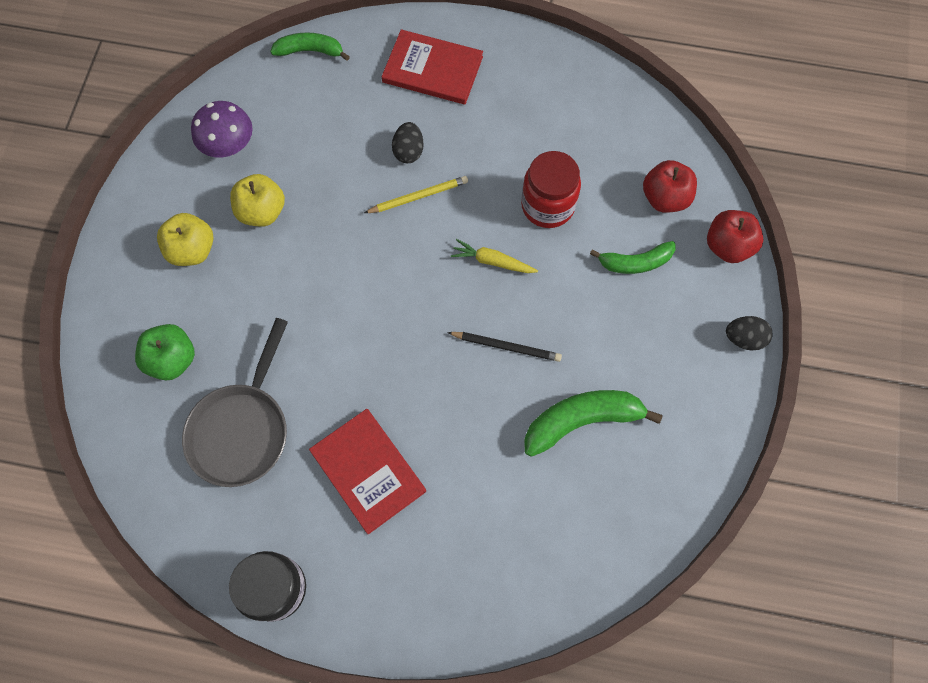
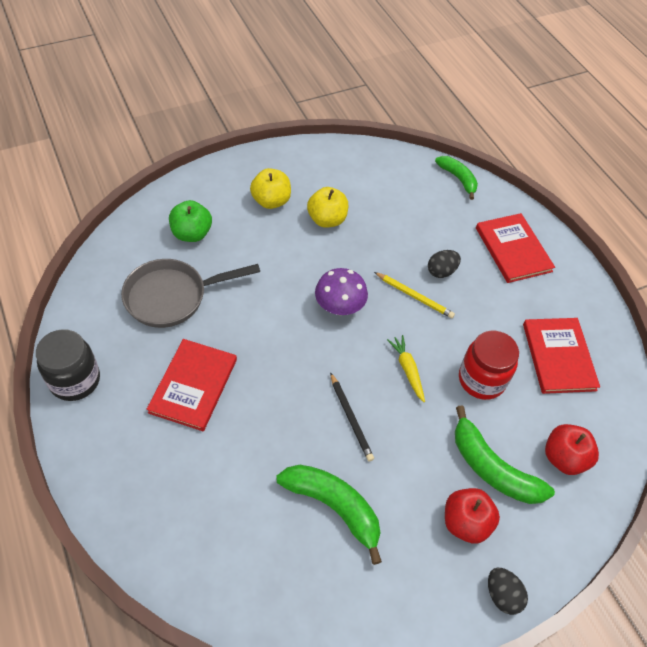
camera: 50 degrees right, 15 degrees down
purple mushroom [191,101,253,158] -> purple mushroom moved to [315,268,368,315]
green banana [590,241,675,274] -> green banana [455,406,555,504], size x1.53
red apple [707,210,763,263] -> red apple moved to [445,488,500,544]
none -> red book [523,318,600,394]

